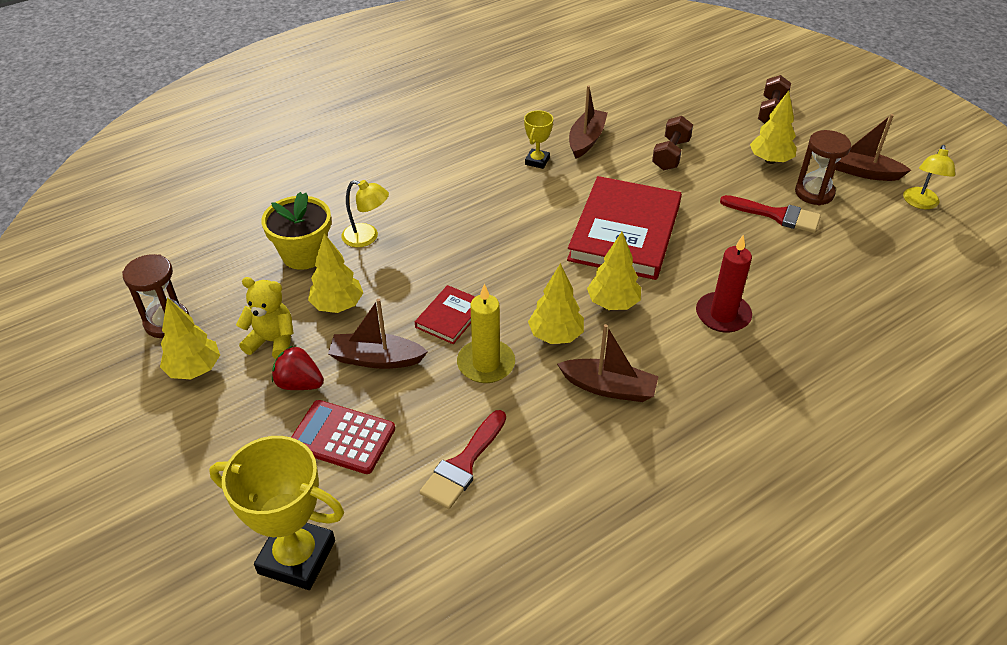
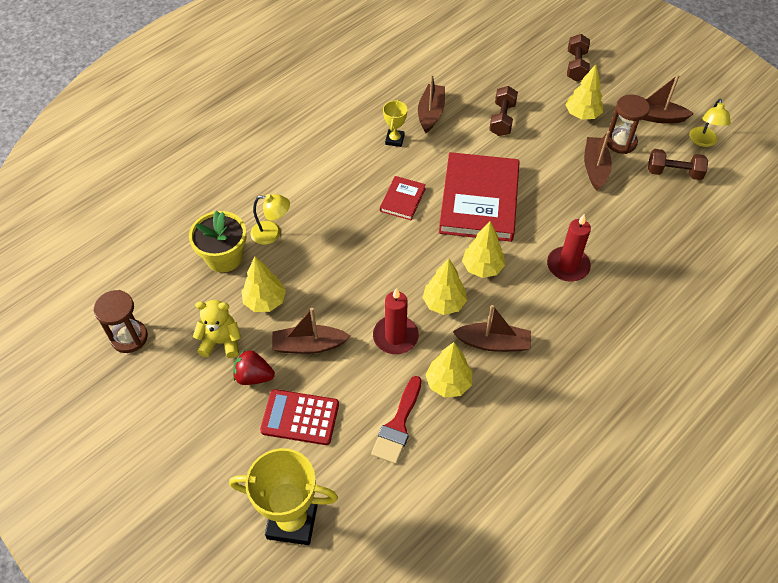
camera: 10 degrees left, 10 degrees up
yellow tree [160,297,220,379] -> yellow tree moved to [425,342,472,397]
red book [415,285,475,344] -> red book moved to [380,176,426,220]
yellow candle [457,284,515,383] -> red candle [373,288,419,354]
red brush [720,195,821,233] -> brown boat [584,131,612,190]
none -> brown dumbbell [648,149,708,180]

